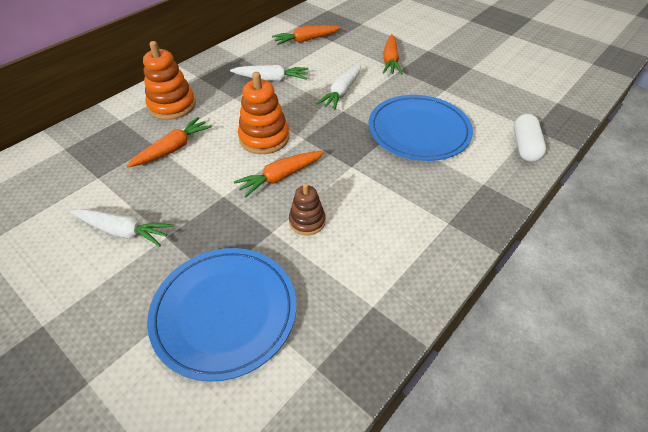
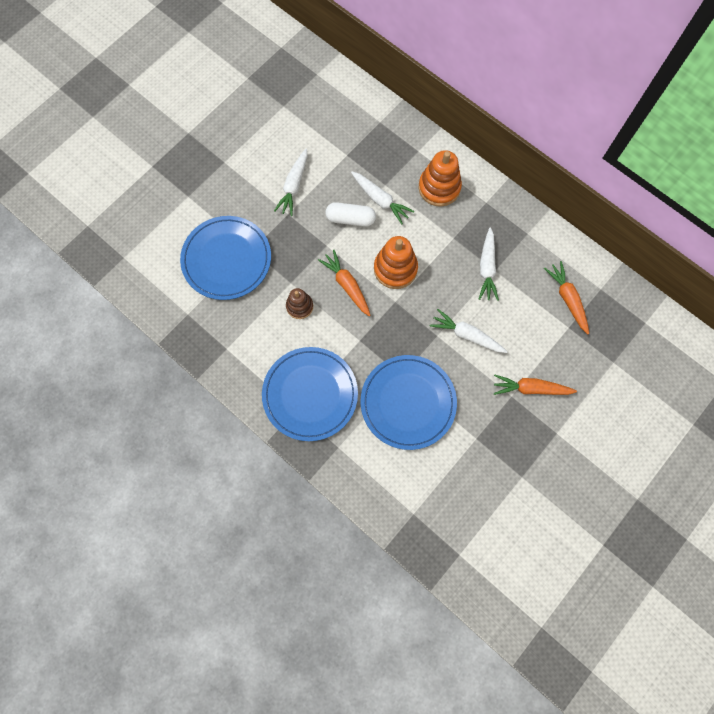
camera: 90 degrees right, 25 degrees up
orange carrot [127,117,212,167] -> white carrot [351,171,414,224]
white capsule [514,114,546,162] -> white capsule moved to [326,202,376,227]
none -> blue plate [262,347,358,441]

